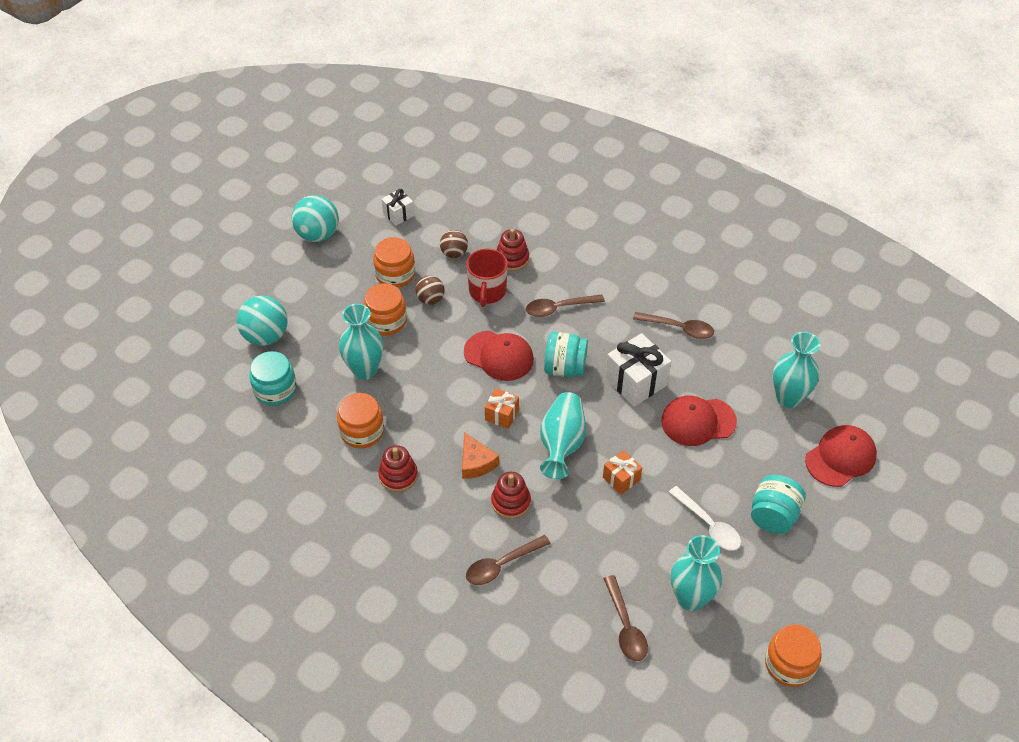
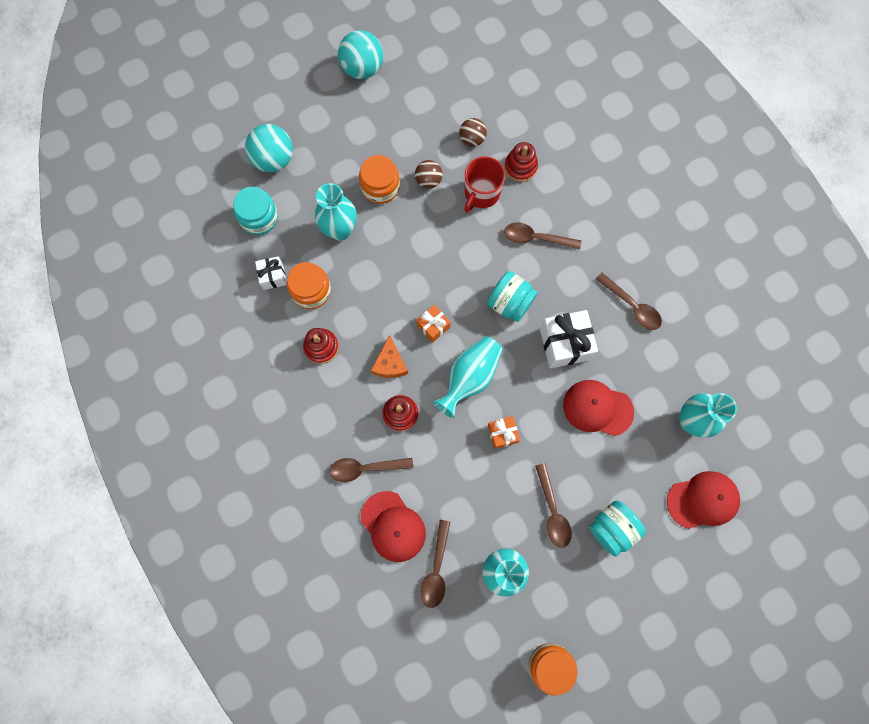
camera: 25 degrees right, 25 degrees up
orange jar [373,237,415,288] -> none
white gift [381,189,414,226] -> white gift moved to [255,256,287,290]
red cap [464,331,534,381] -> red cap moved to [361,491,426,562]
white spoon [669,486,741,551] -> brown spoon [535,463,572,547]

